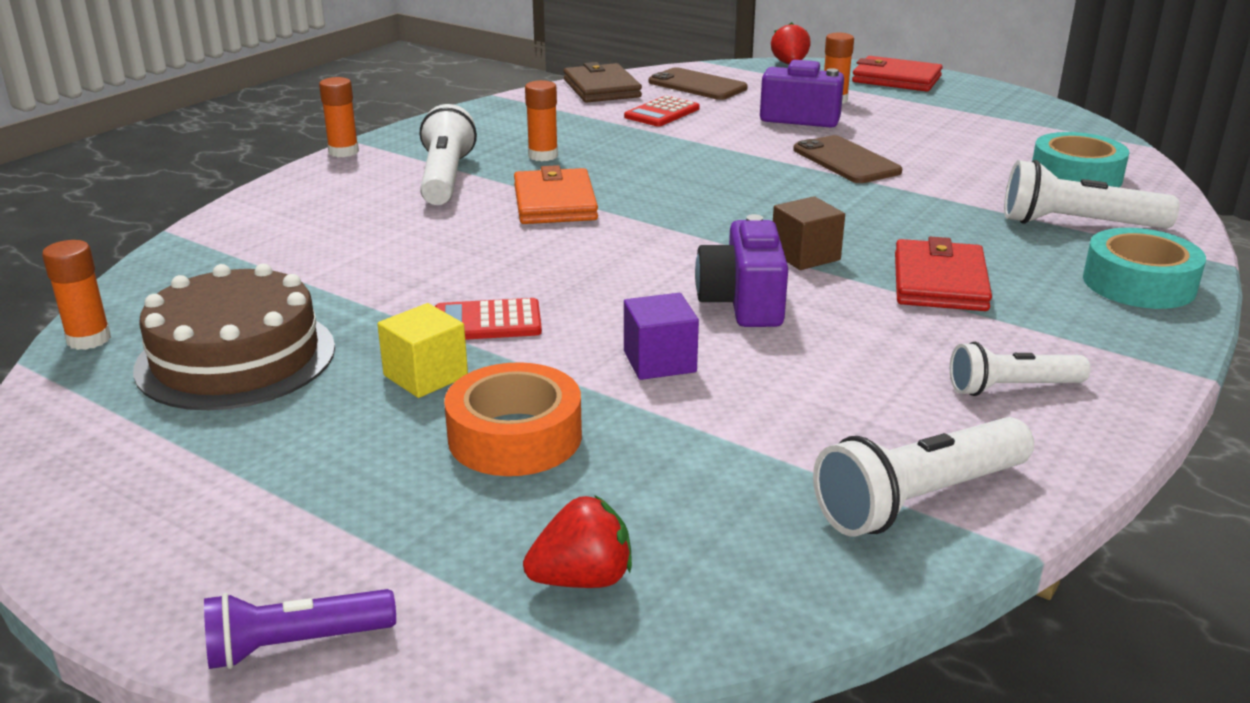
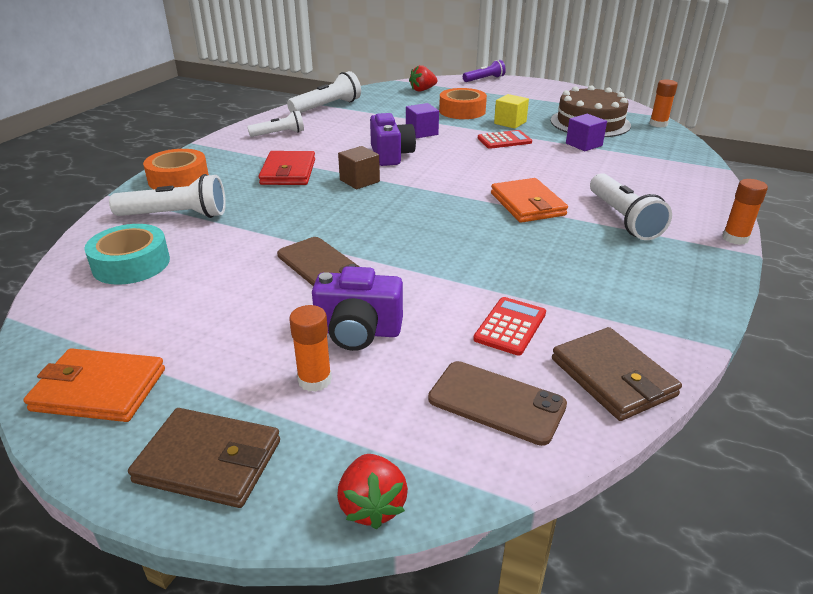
camera: 170 degrees right, 5 degrees up
orange glue stick [525,80,558,161] -> none
red wallet [852,56,943,92] -> brown wallet [128,408,280,508]
turquoise tape [1083,228,1206,309] -> orange tape [143,149,209,189]
none -> orange wallet [23,348,165,422]
none -> purple cube [566,114,607,151]

